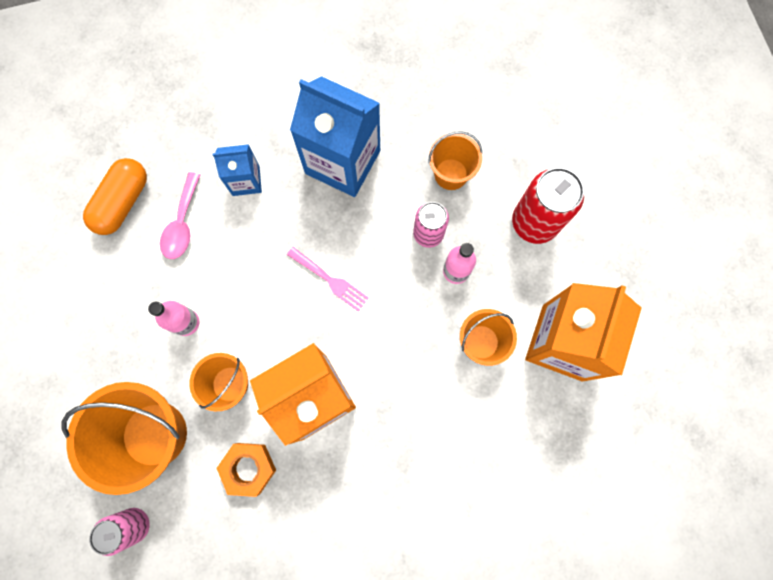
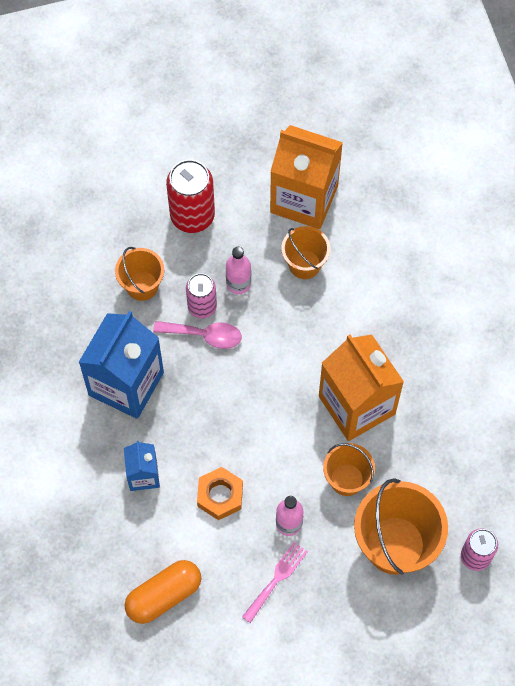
camera: 90 degrees left, 10 degrees down
orange capsule [83,158,147,235] -> orange capsule turned 60 degrees counterclockwise [125,560,201,624]
pink spoon [160,172,201,259] -> pink spoon moved to [153,321,242,349]
orange nut [216,443,276,497] -> orange nut moved to [197,467,243,520]
pink fork [287,247,369,312] -> pink fork moved to [242,542,308,623]

